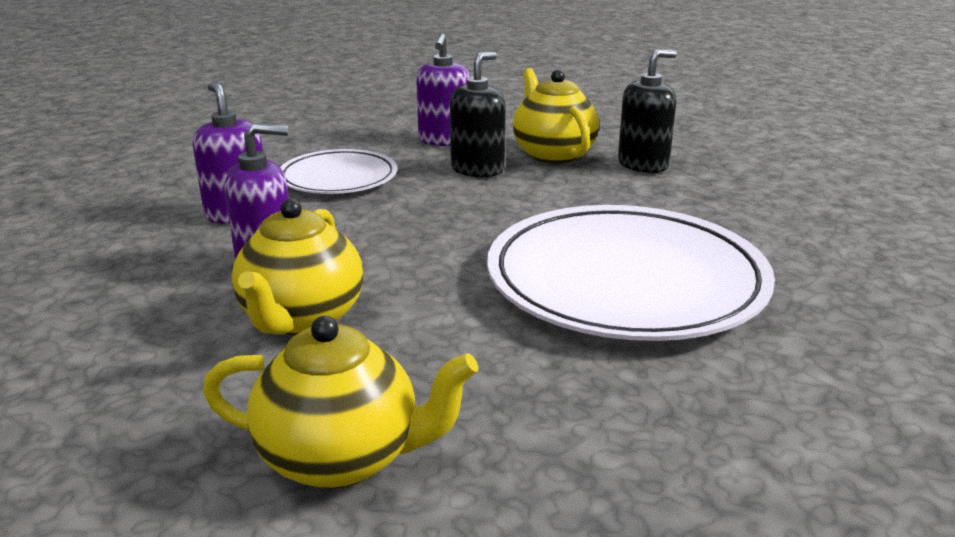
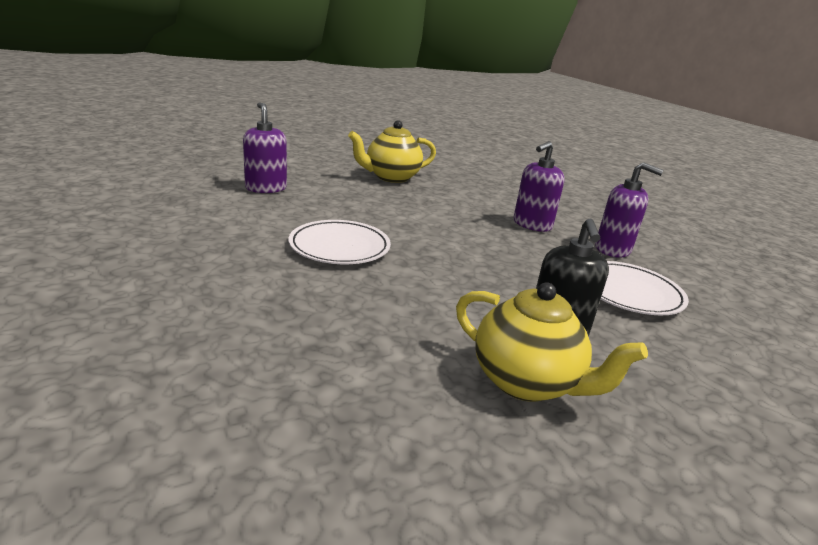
camera: 145 degrees right, 0 degrees up
yellow teapot [232,199,363,336] -> none
purple soap dispenser [416,34,470,146] -> purple soap dispenser moved to [243,102,287,193]
white plate [487,205,775,341] -> white plate [289,220,391,264], size x0.54
black soap dispenser [618,50,677,173] -> none

